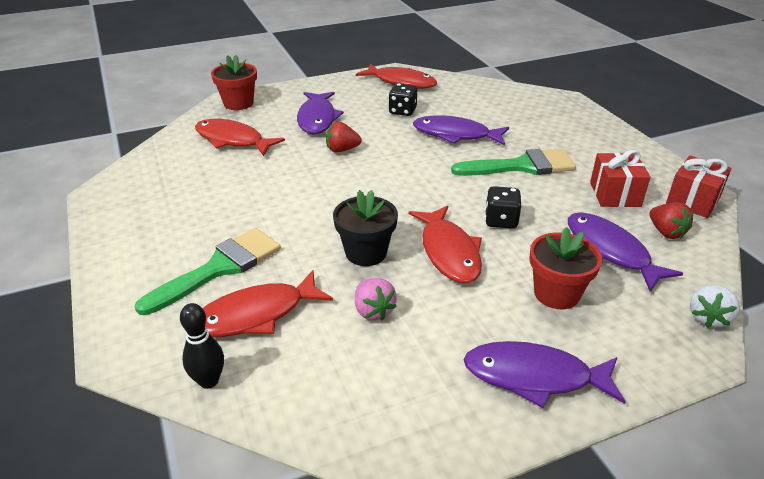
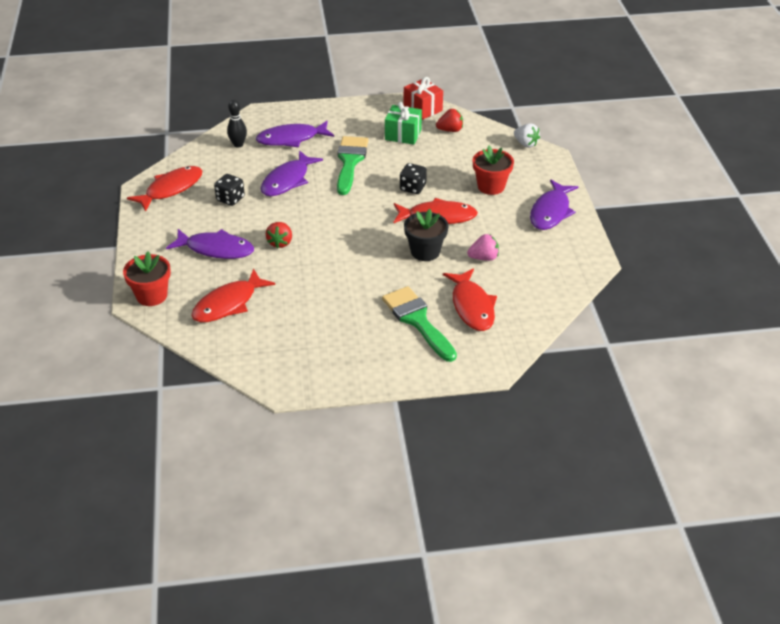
camera: 75 degrees left, 5 degrees up
black bowling pin [180,303,224,389] -> black bowling pin moved to [227,100,247,148]
purple fish [568,212,683,292] -> purple fish moved to [256,121,334,147]
red gift [590,150,651,207] -> green gift [385,102,422,145]

